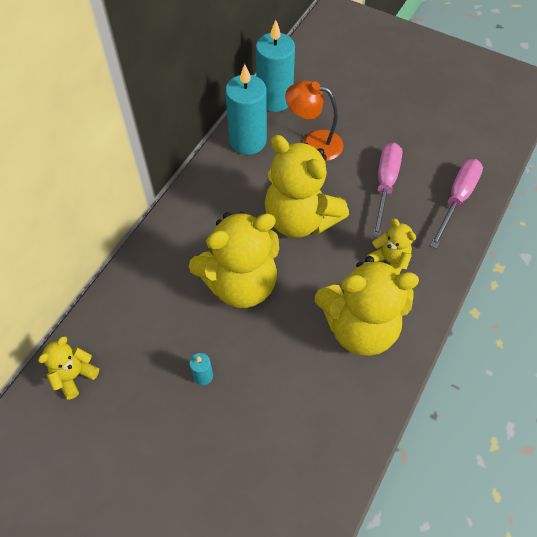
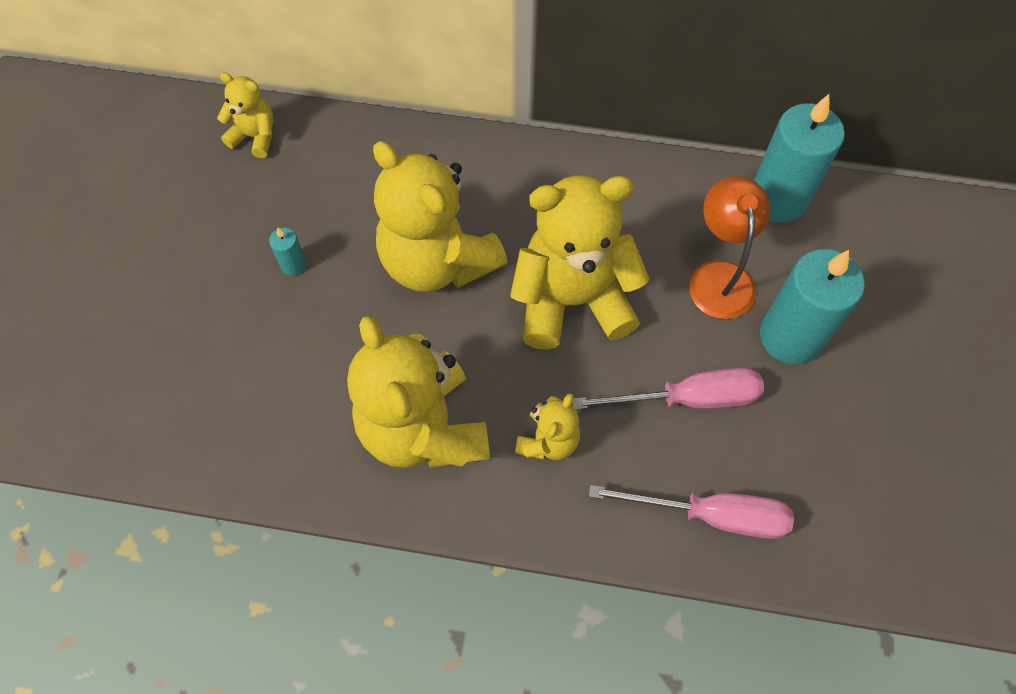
camera: 70 degrees right, 5 degrees up
turquoise candle [225,64,267,155] -> turquoise candle moved to [760,249,865,364]
yellow teddy bear [265,135,349,238] -> yellow teddy bear turned 60 degrees clockwise [510,176,650,350]

